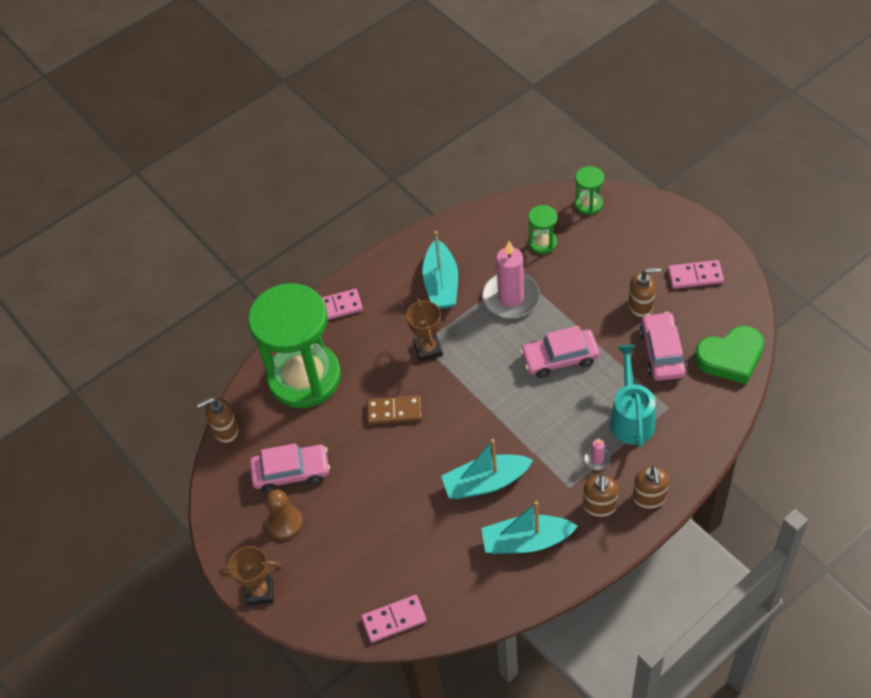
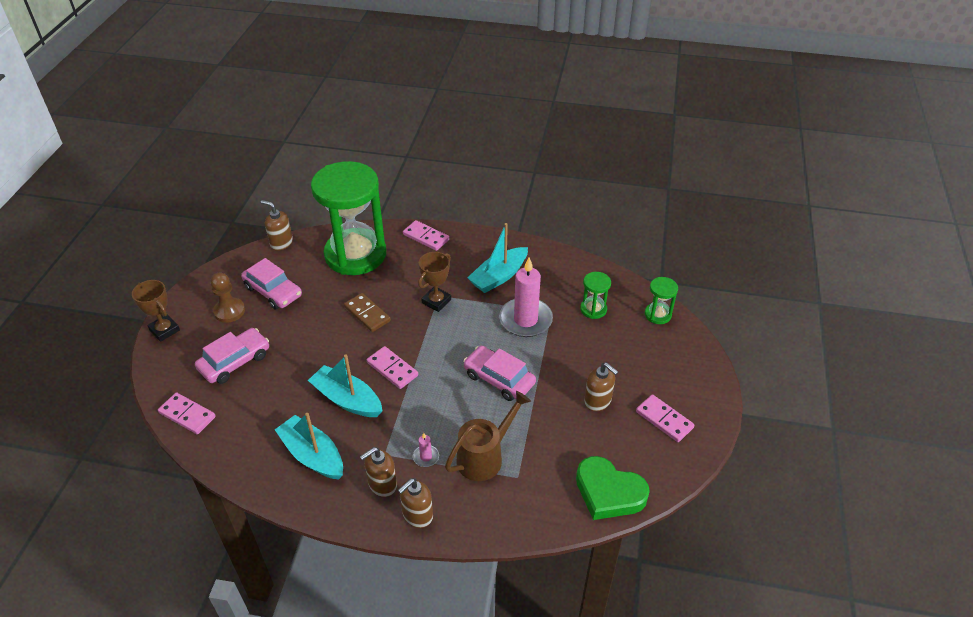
camera: 45 degrees right, 10 degrees down
turquoise watering can [610,345,655,448] -> brown watering can [445,391,531,481]
pink car [639,312,687,381] -> pink car moved to [195,328,269,384]
none -> pink domino [367,346,418,389]

